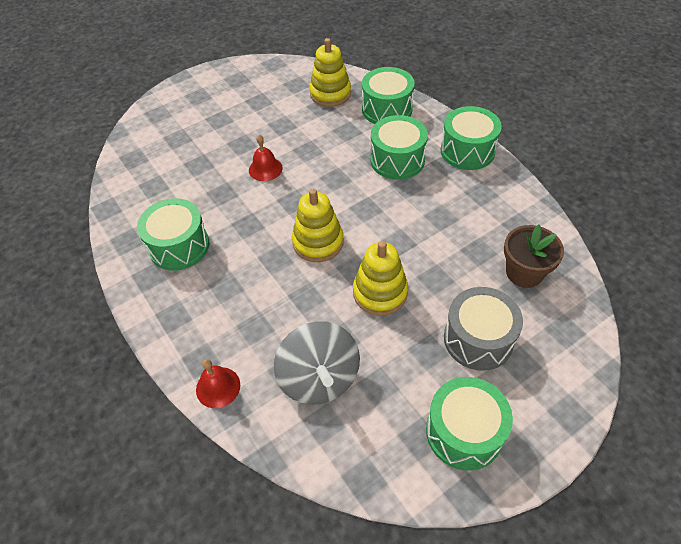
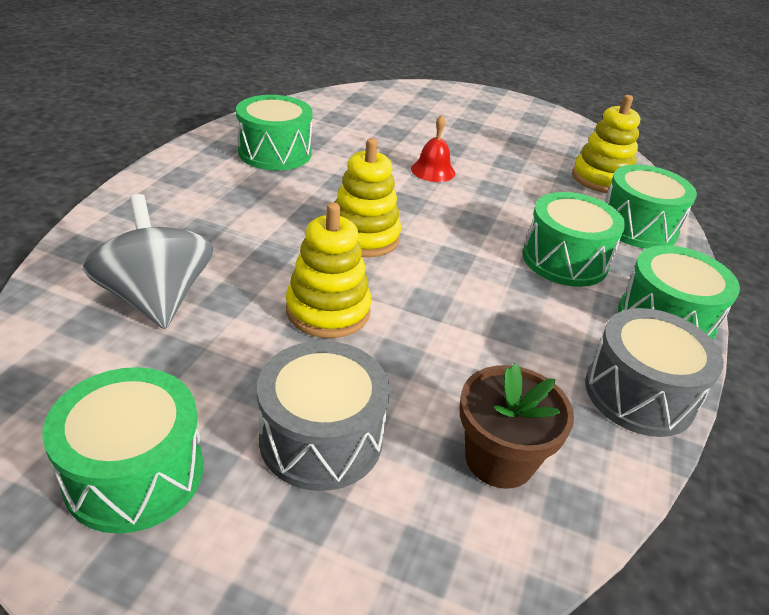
camera: 50 degrees right, 15 degrees down
red bell [196,359,240,408] -> none
grey spinning top [274,321,360,405] -> grey spinning top turned 120 degrees clockwise [83,194,213,329]
none -> grey drum [585,308,723,437]

